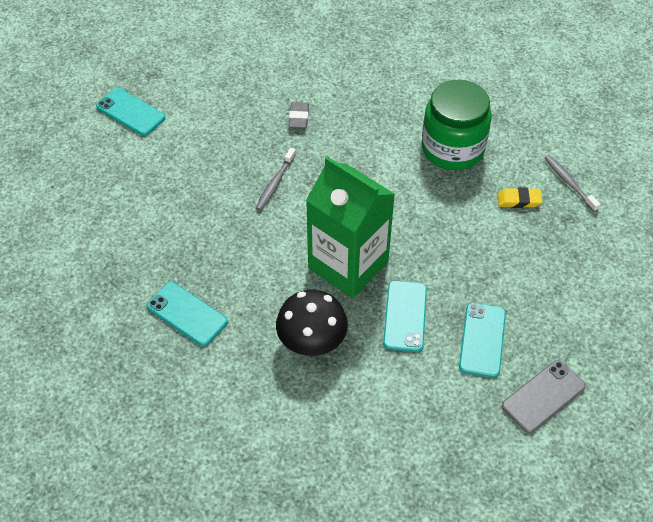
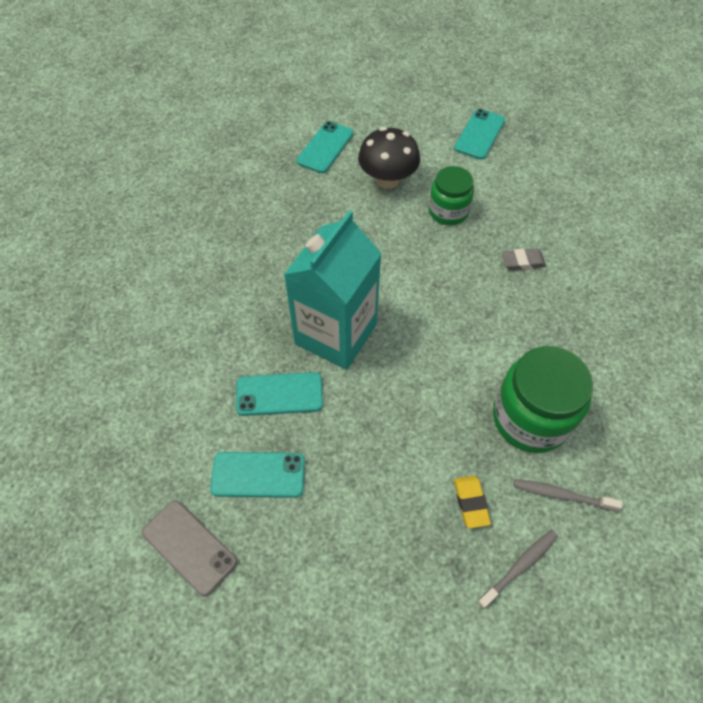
camera: 80 degrees right, 5 degrees up
turquoise phone [147,282,228,346] -> turquoise phone moved to [297,121,353,173]
grey toothbrush [256,148,296,211] -> grey toothbrush moved to [514,479,622,512]
black mushroom [276,290,348,356] -> black mushroom moved to [358,127,420,189]
green carton [306,156,395,298] -> turquoise carton [284,211,382,370]
none -> green jar [429,166,474,225]

